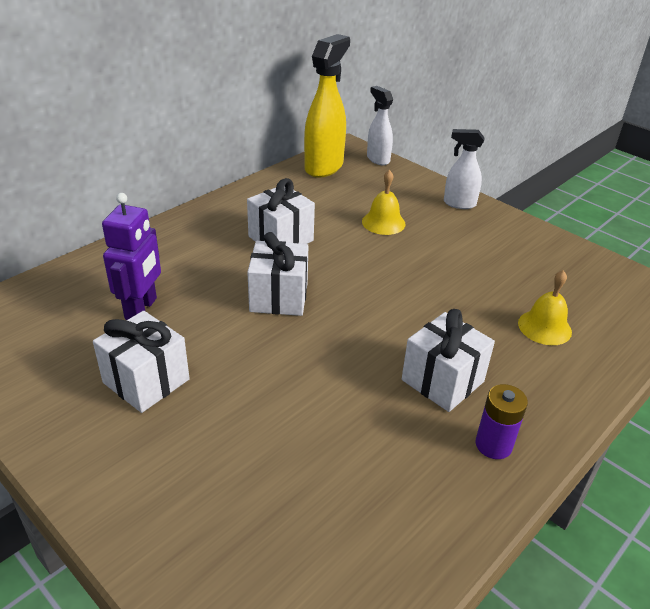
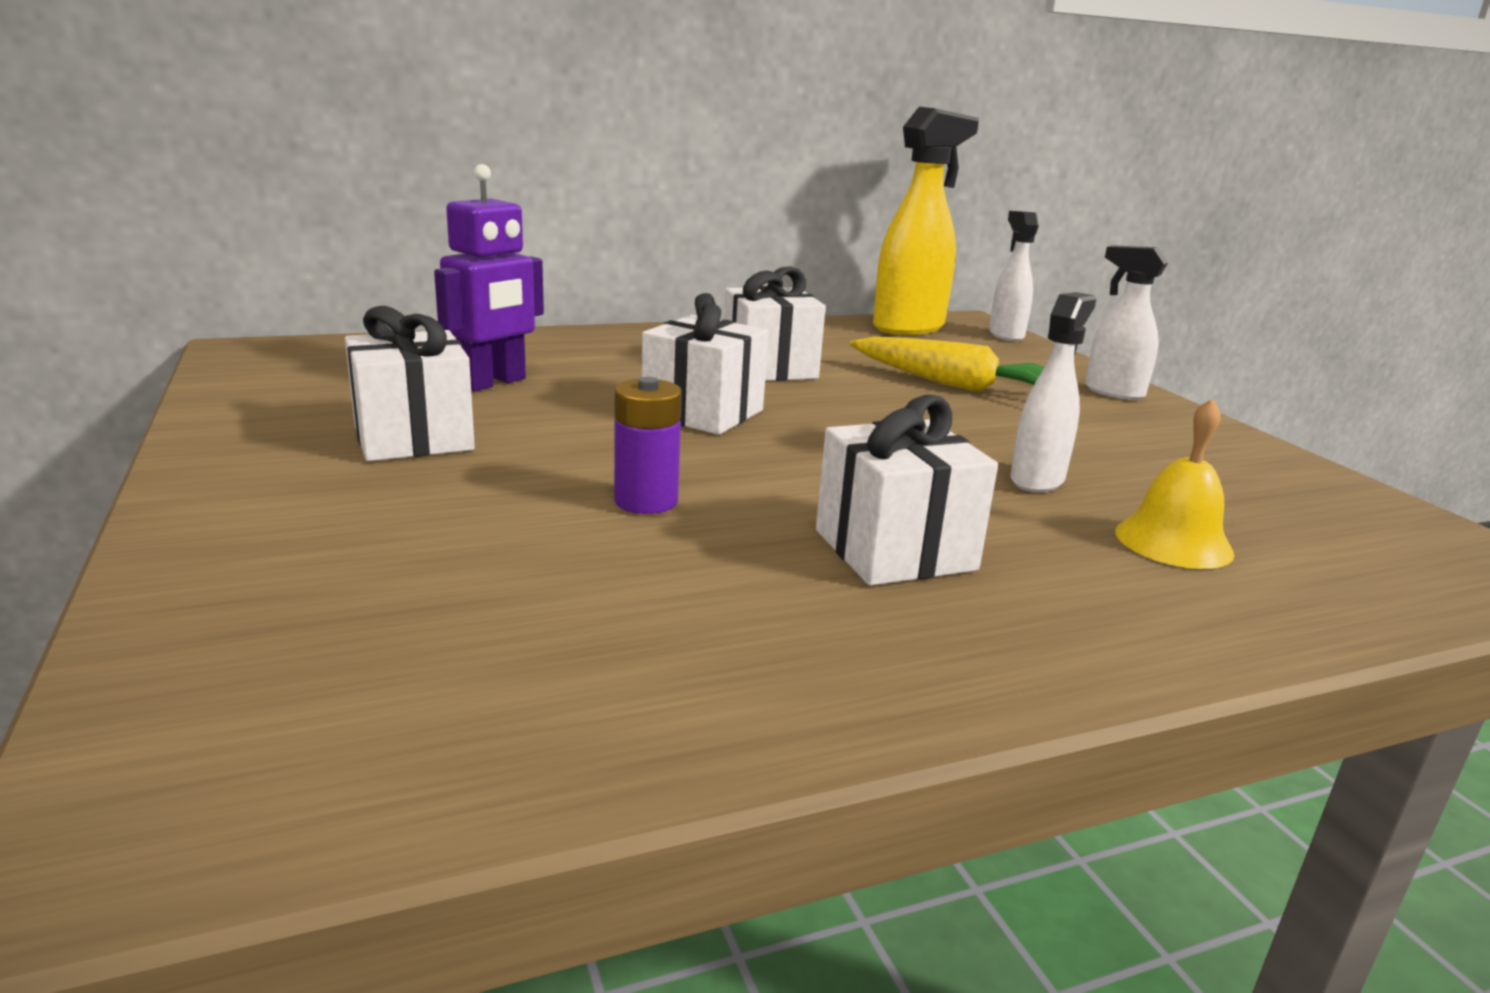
camera: 25 degrees right, 15 degrees down
yellow bell [362,170,406,235] -> yellow carrot [850,337,1044,392]
purple battery [476,384,528,459] -> purple battery moved to [614,377,682,514]
none -> white spray bottle [1010,292,1096,493]

